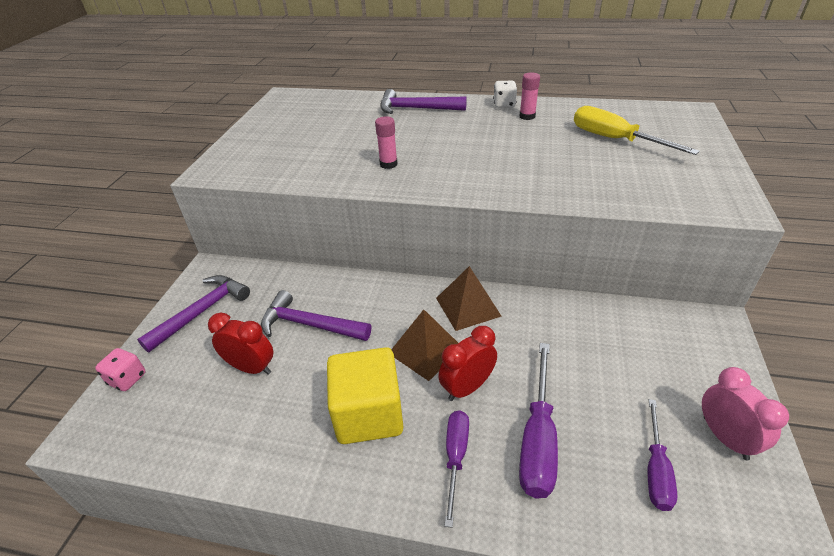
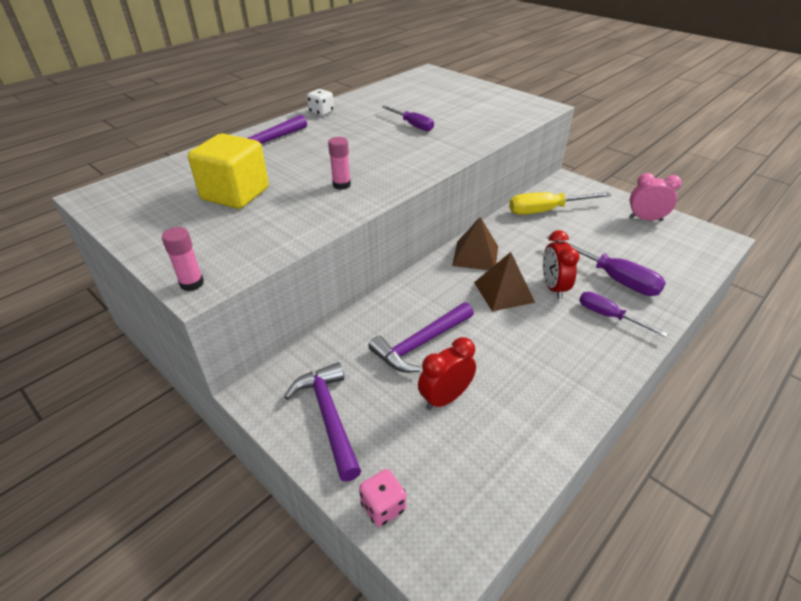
camera: 60 degrees left, 0 degrees up
yellow cube [327,347,403,444] -> yellow cube moved to [188,133,269,209]
pink glue stick [519,72,540,120] -> pink glue stick moved to [162,227,204,291]
yellow screwdriver [574,106,700,155] -> yellow screwdriver moved to [509,192,612,215]
purple screwdriver [648,399,678,511] -> purple screwdriver moved to [382,106,434,131]

